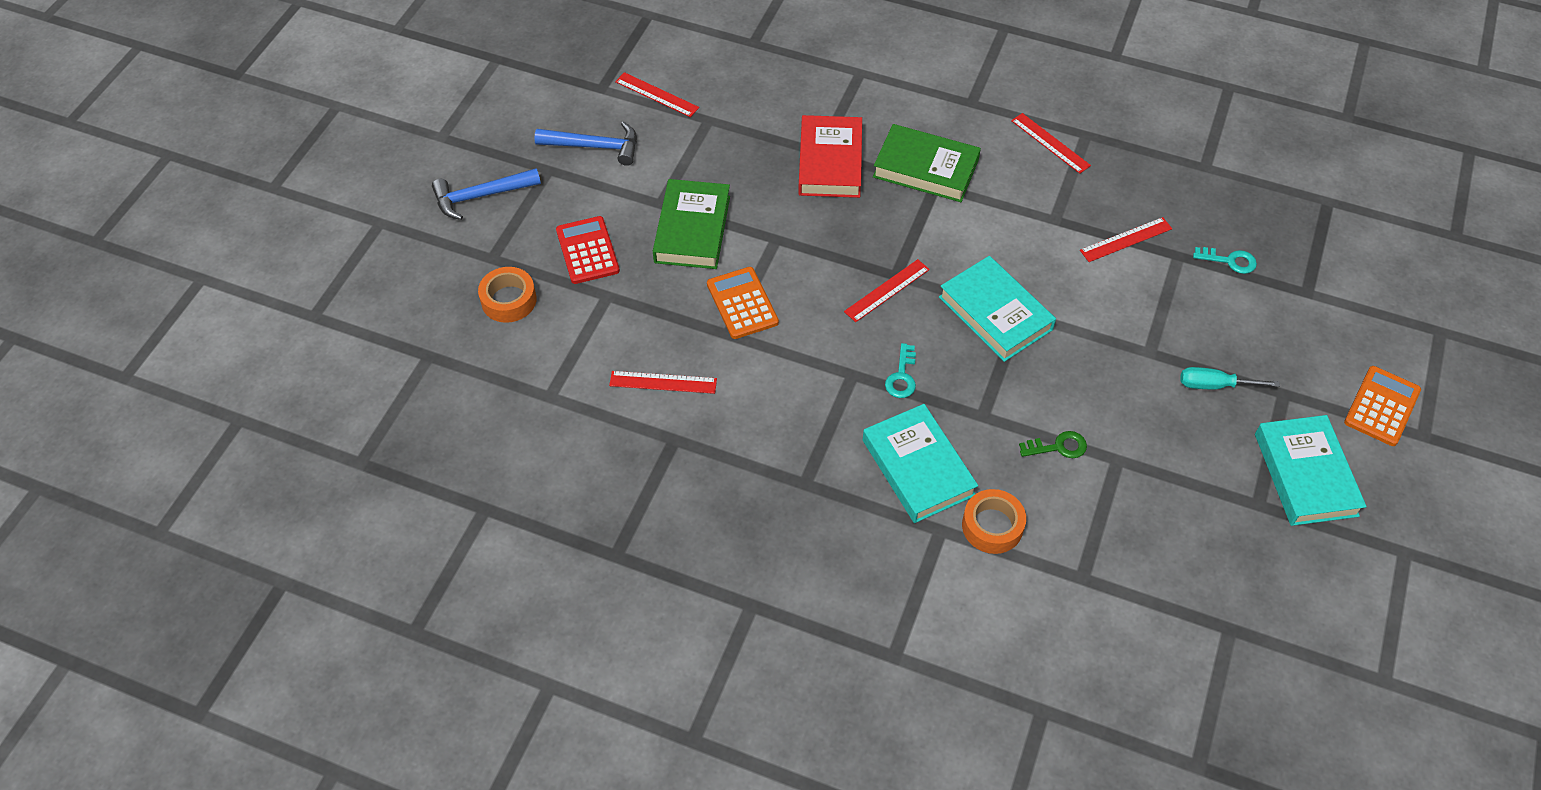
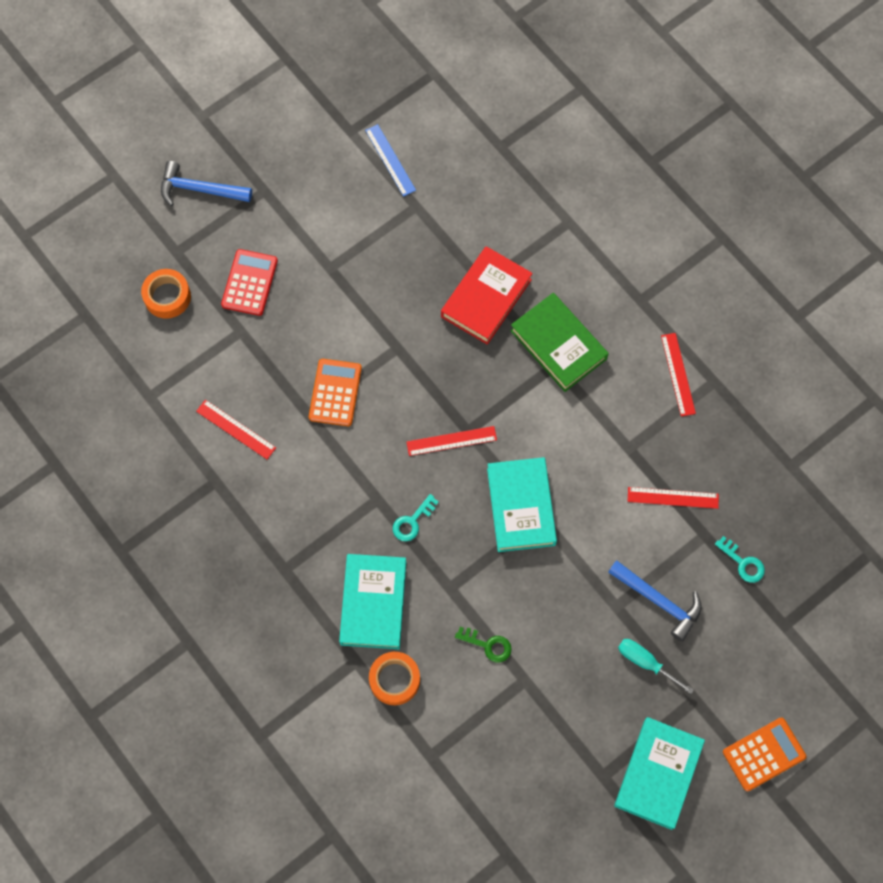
camera: 30 degrees right, 15 degrees up
blue hammer [535,121,637,166] -> blue hammer moved to [608,560,702,642]
red ruler [615,72,699,117] -> blue ruler [365,124,416,197]
green book [653,179,730,269] -> none

